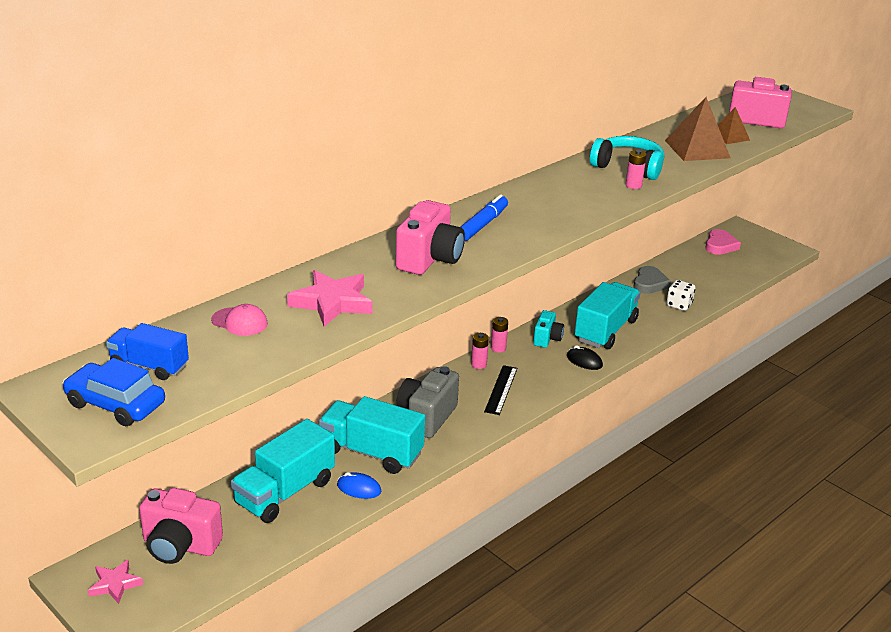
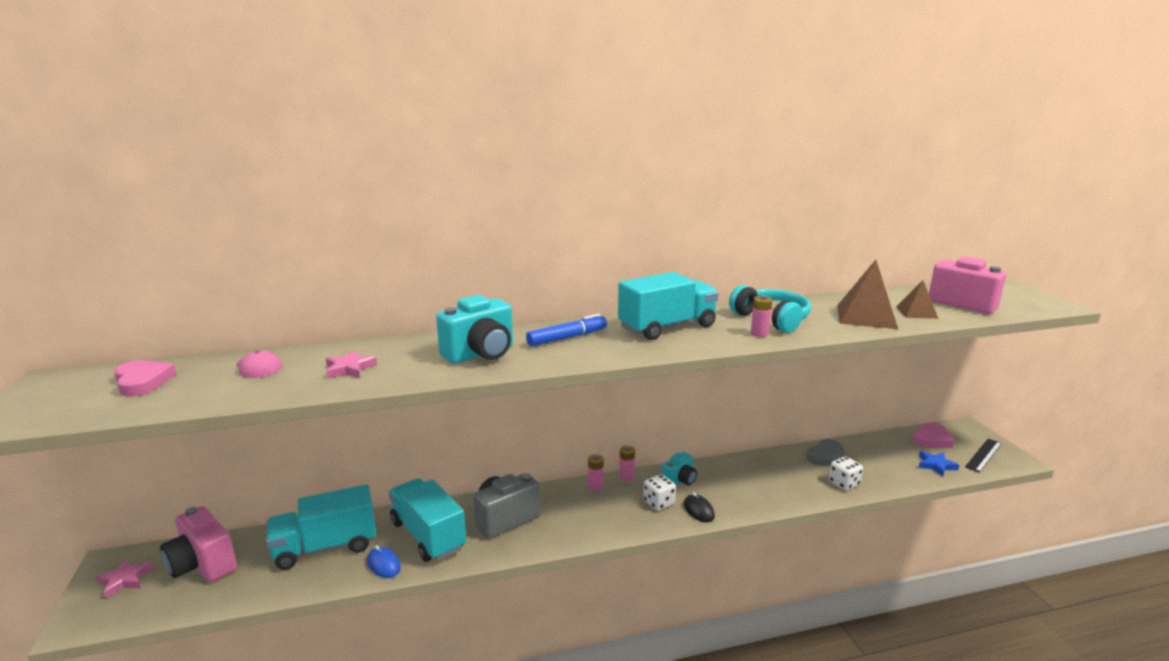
camera: 30 degrees right, 10 degrees down
blue car [62,358,165,426] -> none
blue truck [106,323,189,380] -> pink heart [114,360,176,397]
pink star [287,270,372,327] -> pink star [326,350,377,379], size x0.61
pink camera [396,200,465,275] -> turquoise camera [436,295,513,364]
black ruler [484,365,517,415] -> black ruler moved to [965,439,1002,473]
turquoise truck [575,282,640,349] -> turquoise truck moved to [618,272,719,340]
none -> white dice [643,474,676,511]
none -> blue star [919,451,959,476]

